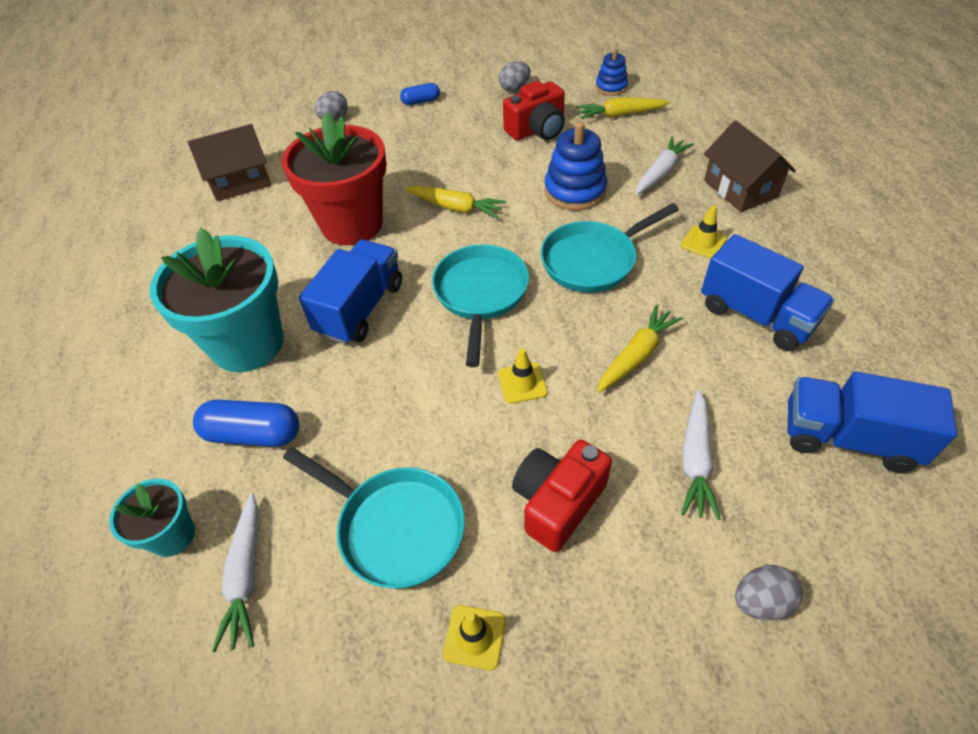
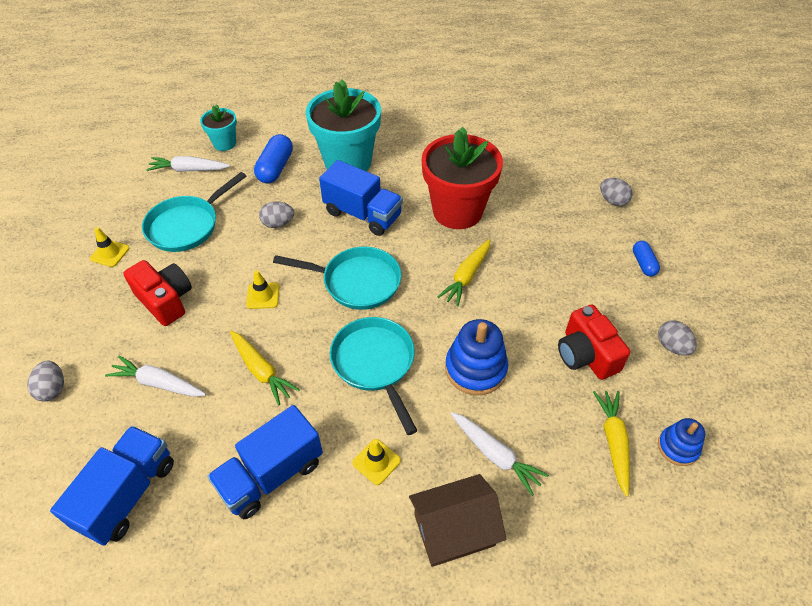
camera: 95 degrees right, 0 degrees up
brown house [188,124,271,201] -> none
none -> grey egg [259,201,294,228]

